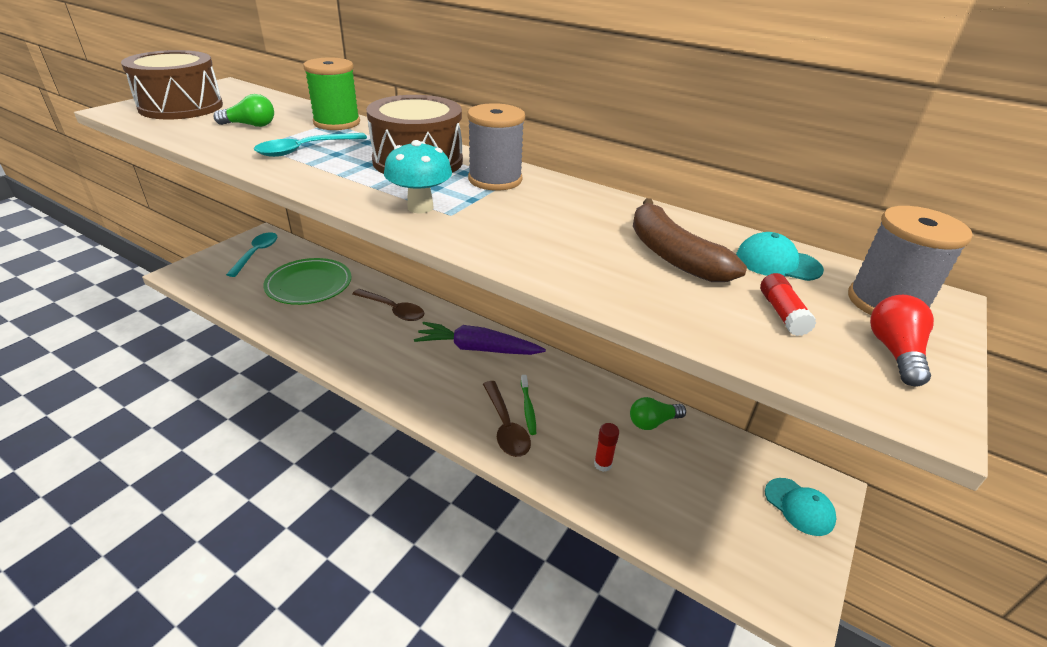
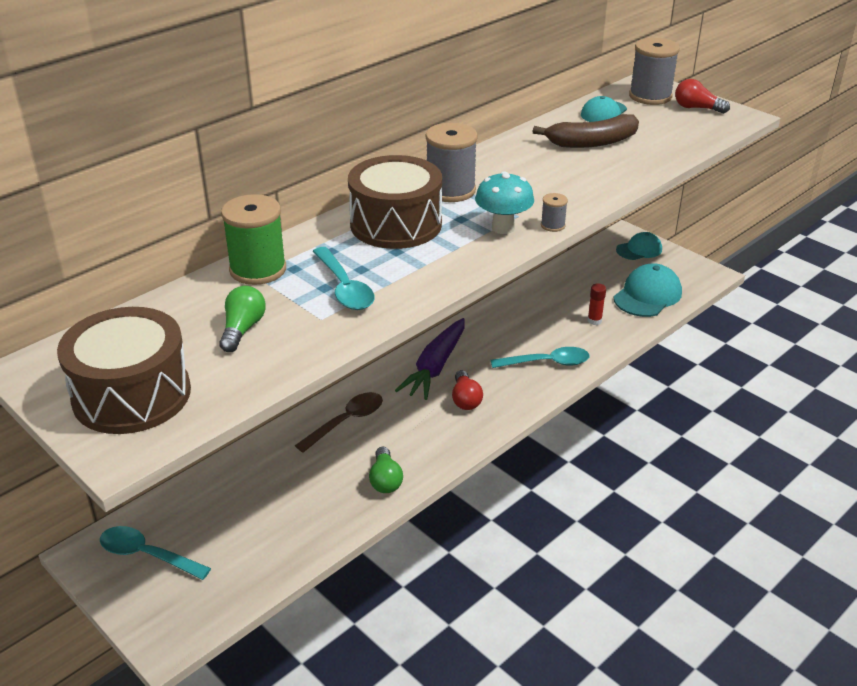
camera: 75 degrees left, 0 degrees up
green plate [263,258,352,305] -> none
brown spoon [483,381,531,457] -> turquoise spoon [491,347,589,368]
green toothbrush [521,375,536,435] -> none
green light bulb [630,397,686,430] -> green light bulb moved to [369,446,403,493]
red glue stick [760,273,816,336] -> none
none -> red light bulb [452,370,483,410]
none -> grey spool [541,193,568,232]
none -> turquoise cap [613,263,682,317]

